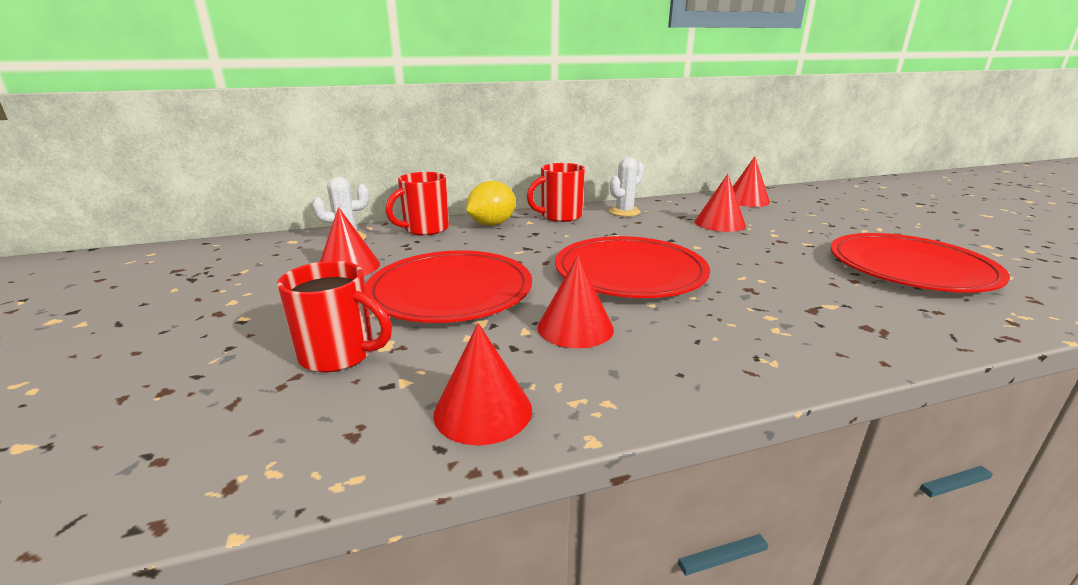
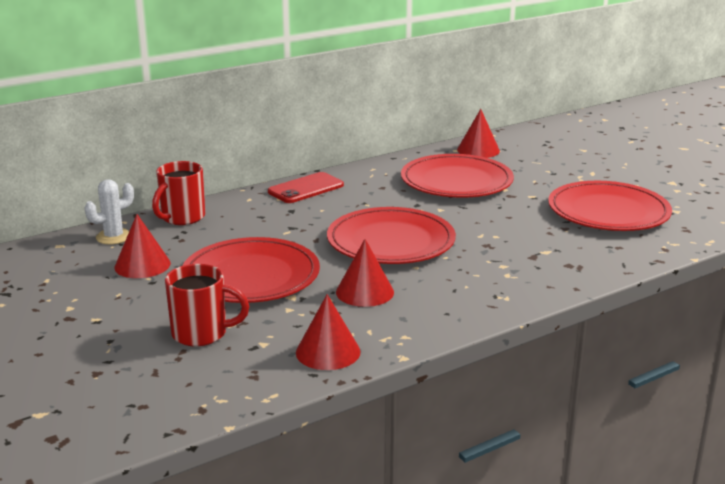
camera: 15 degrees left, 0 degrees up
yellow lemon [466,181,516,226] -> none
red mug [527,163,585,222] -> red phone [268,172,344,203]
white cactus [609,157,644,217] -> none
red cone [695,174,746,232] -> red plate [401,154,514,198]

